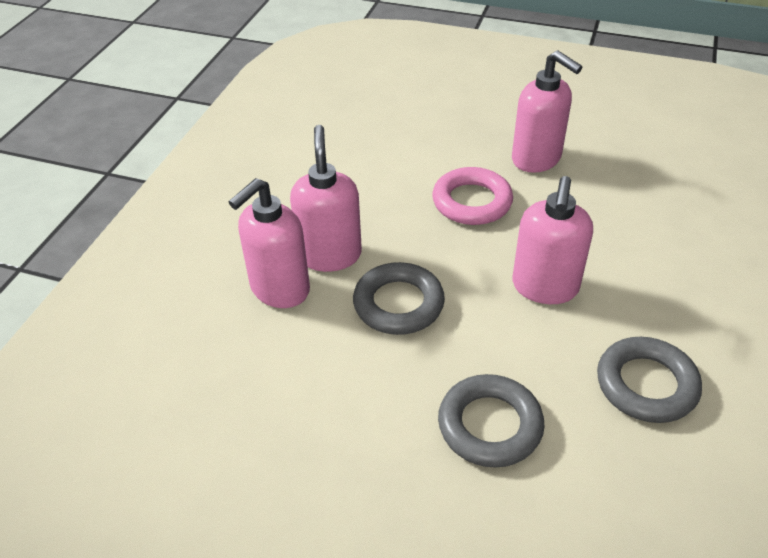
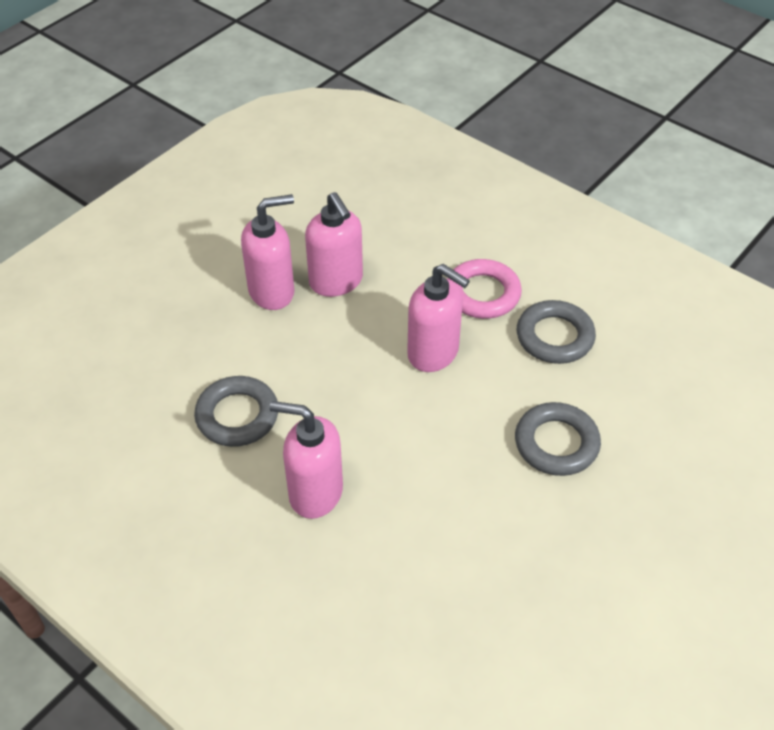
camera: 70 degrees left, 5 degrees up
pink soap dispenser [229,178,310,308] -> pink soap dispenser moved to [305,192,363,297]
grey ring [353,262,445,335] -> grey ring moved to [194,376,278,447]
pink ring [432,167,513,225] -> pink ring moved to [447,259,522,319]

